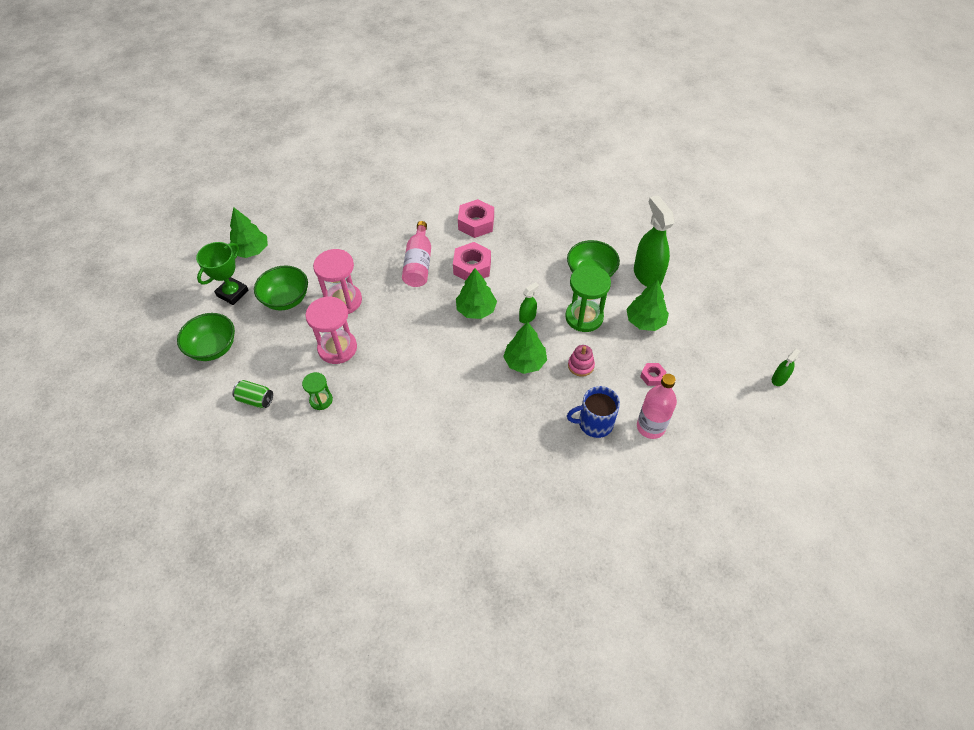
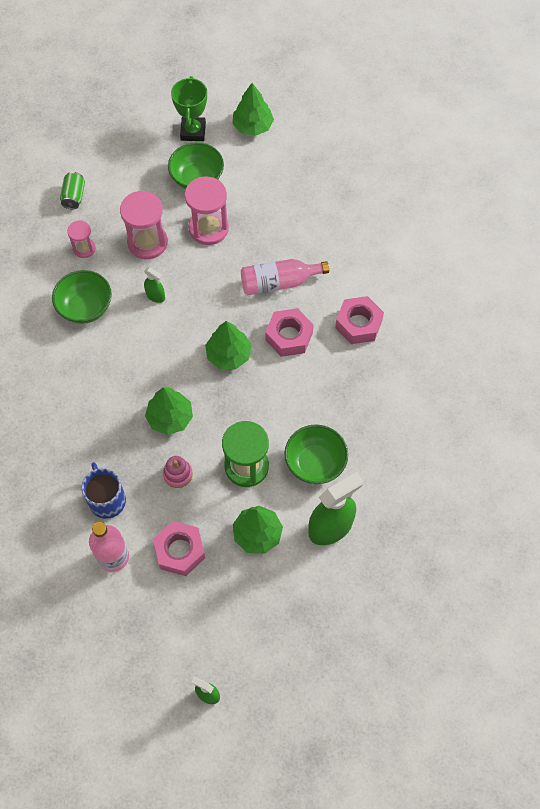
camera: 75 degrees right, 10 degrees up
green bowl [177,313,235,361] -> green bowl moved to [52,270,112,324]
green trophy [196,242,249,305] -> green trophy turned 75 degrees clockwise [171,76,207,141]
green hourglass [302,372,333,410] -> pink hourglass [67,220,96,258]
green spray bottle [519,282,539,323] -> green spray bottle moved to [144,267,165,303]
pink nut [640,363,666,386] -> pink nut [153,521,205,576], size x1.89

